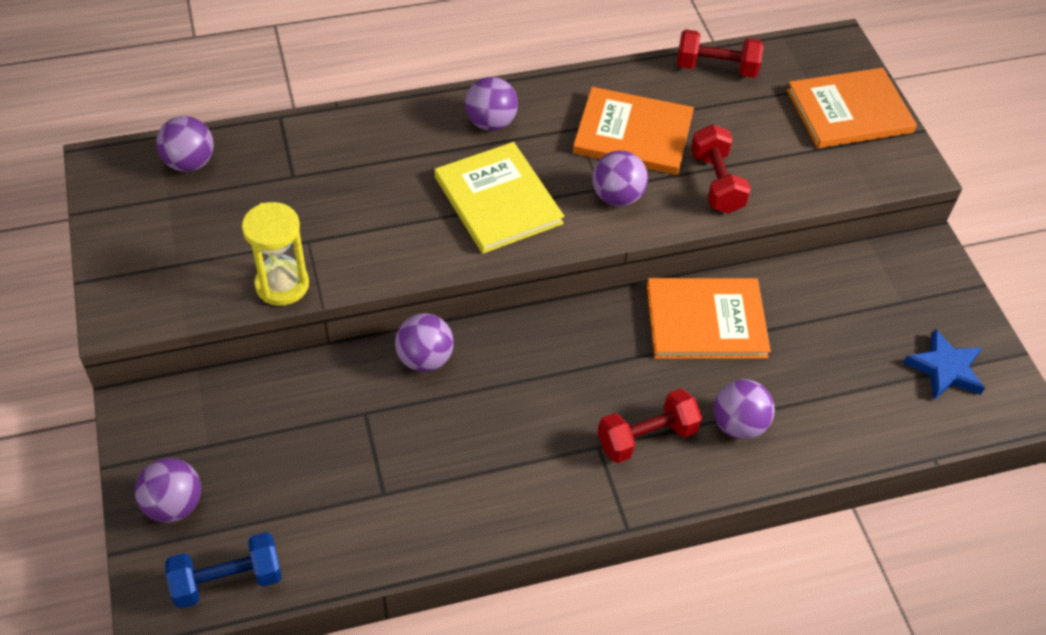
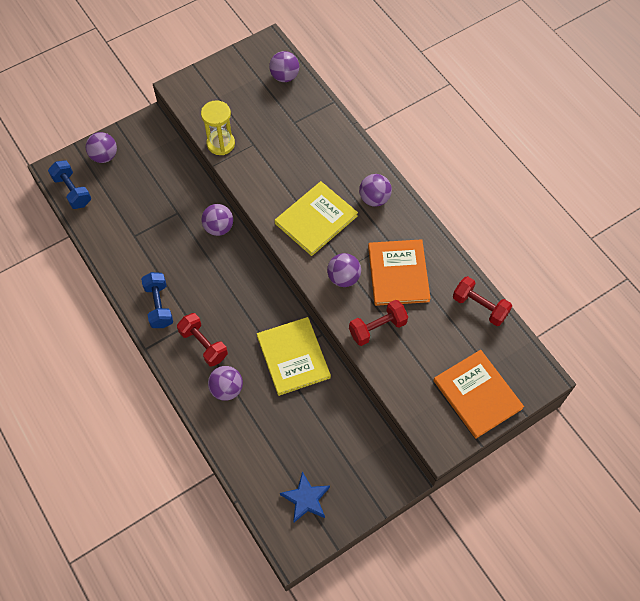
camera: 75 degrees right, 10 degrees up
orange book [647,278,771,359] -> yellow book [257,317,331,396]
red dumbbell [677,29,764,78] -> red dumbbell turned 45 degrees counterclockwise [453,276,512,326]
none -> blue dumbbell [141,272,173,328]

